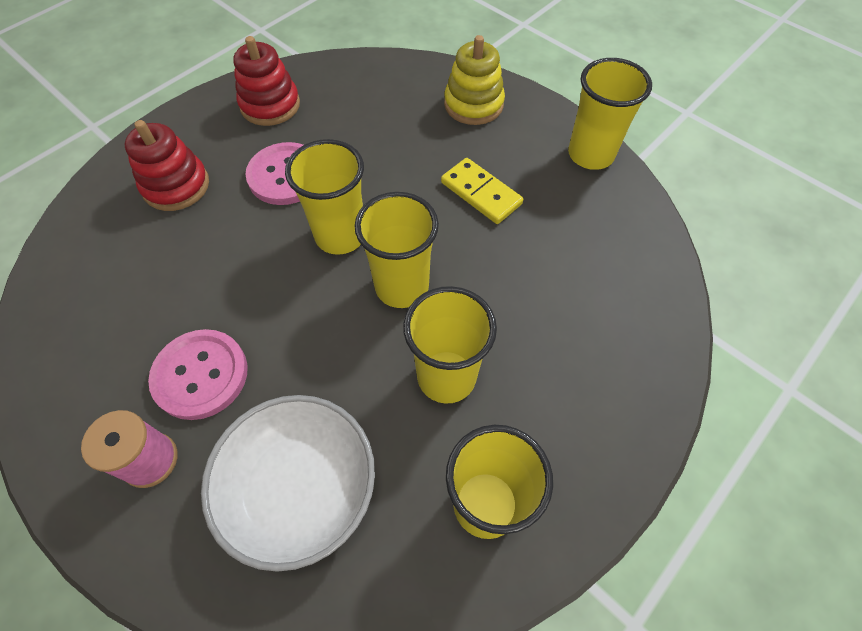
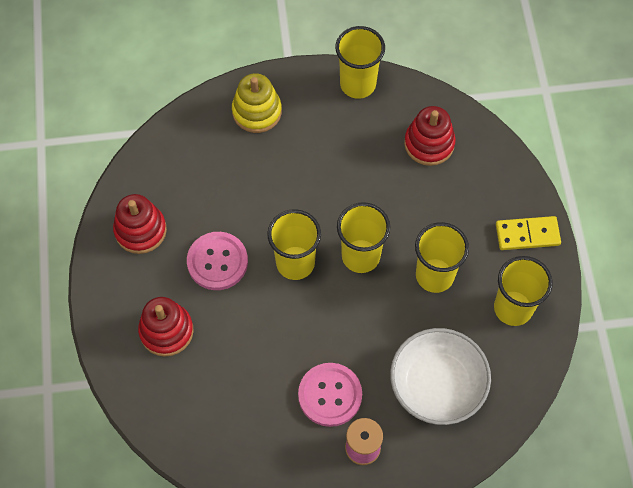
camera: 50 degrees left, 5 degrees up
yellow domino [441,158,523,224] -> yellow domino moved to [496,216,561,250]
none -> red stacking toy [404,106,455,166]

